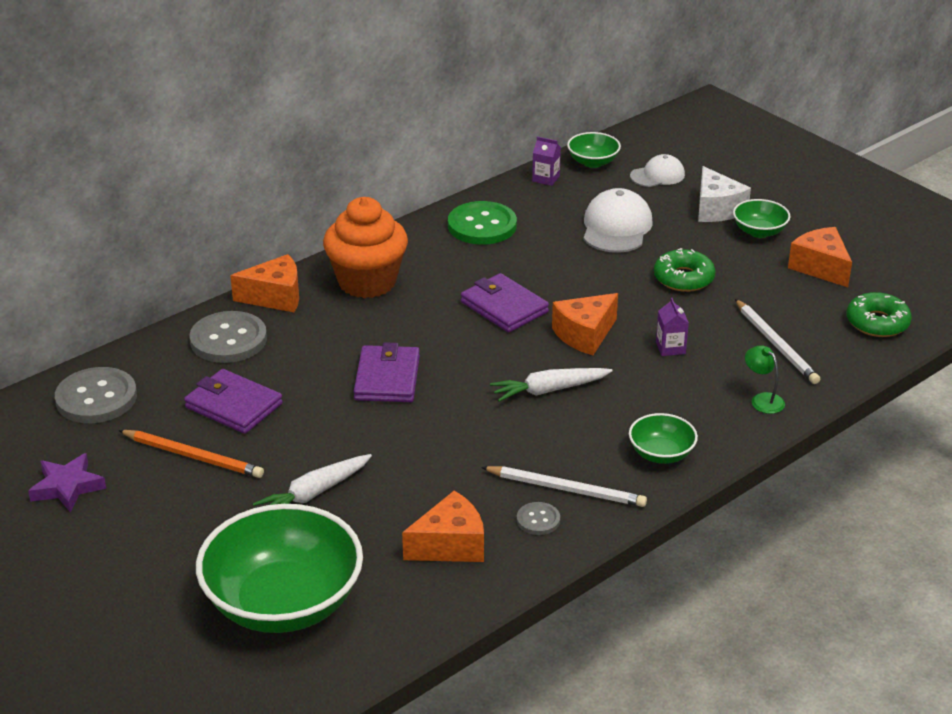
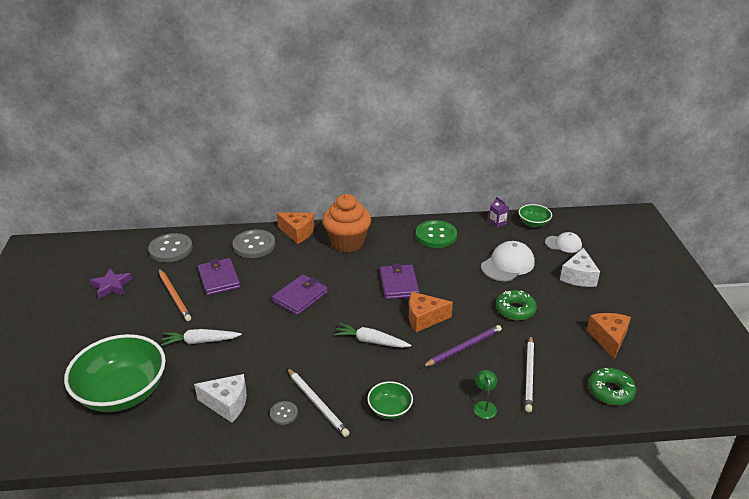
camera: 35 degrees right, 0 degrees up
orange cheese [402,491,484,562] -> white cheese [194,374,247,423]
purple carton [656,298,689,356] -> purple pencil [422,325,502,367]
green bowl [733,199,790,238] -> none

